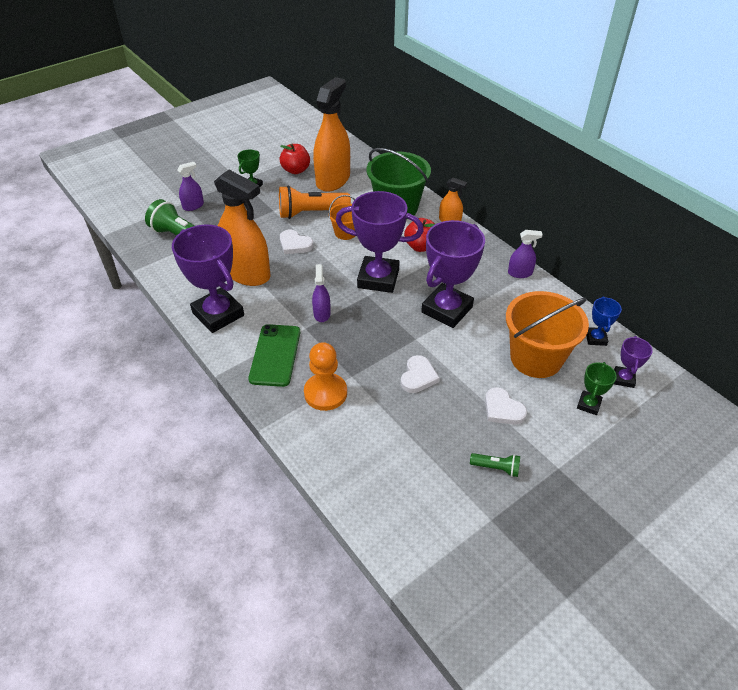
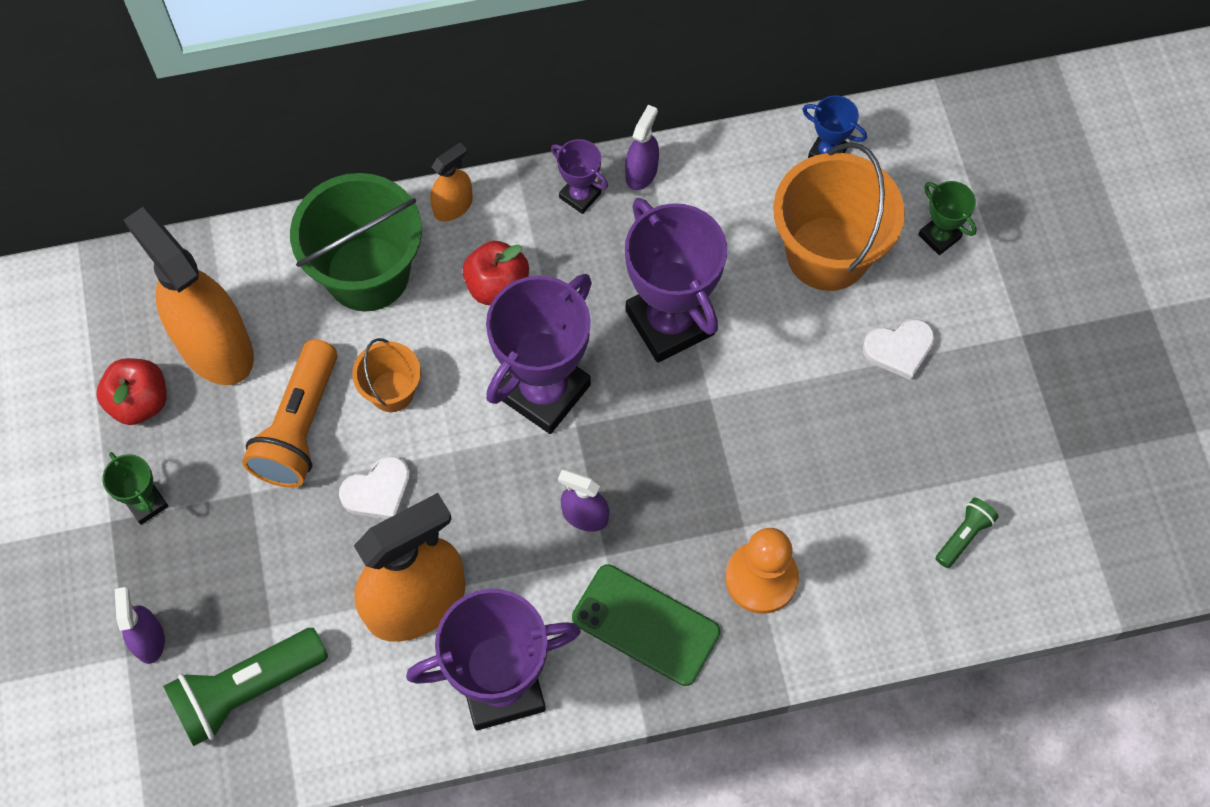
camera: 65 degrees left, 20 degrees up
white heart [401,355,440,393] -> none
green flashlight [470,453,520,477] -> green flashlight moved to [936,498,999,568]
purple trophy [614,336,653,388] -> purple trophy moved to [551,139,608,214]

